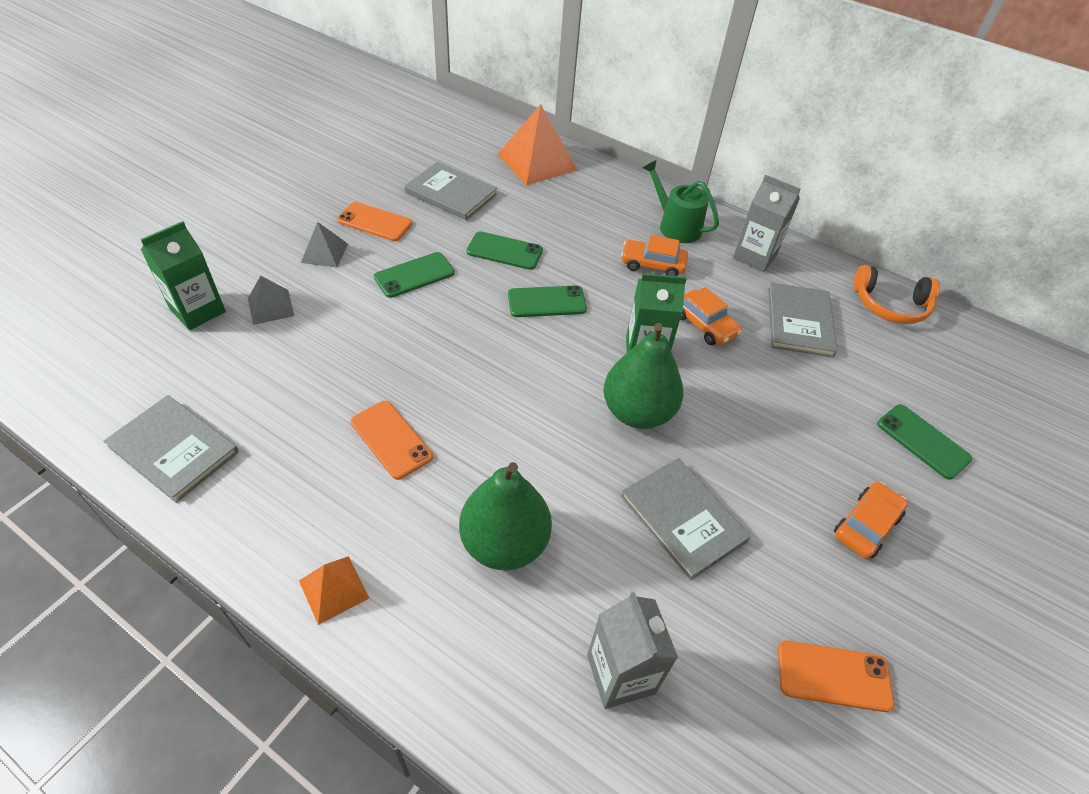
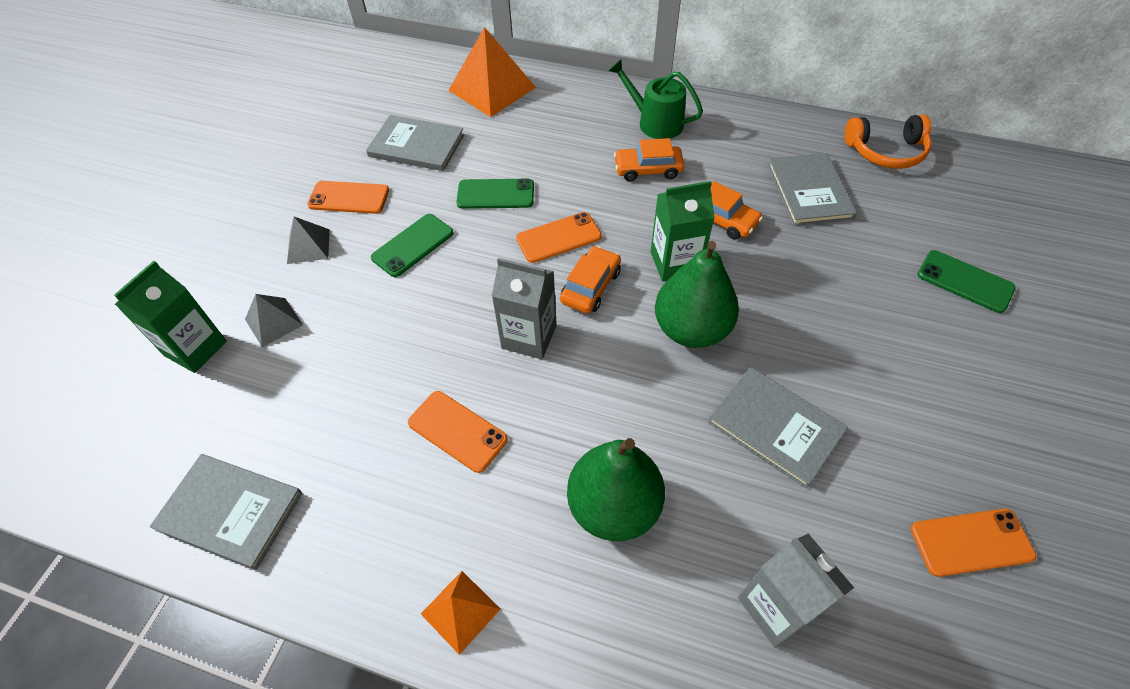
camera: 10 degrees left, 5 degrees up
green phone [508,285,587,317] -> orange phone [516,212,602,263]
grey carton [733,175,800,272] -> grey carton moved to [492,258,557,359]
orange car [834,482,908,559] -> orange car moved to [560,246,621,313]

